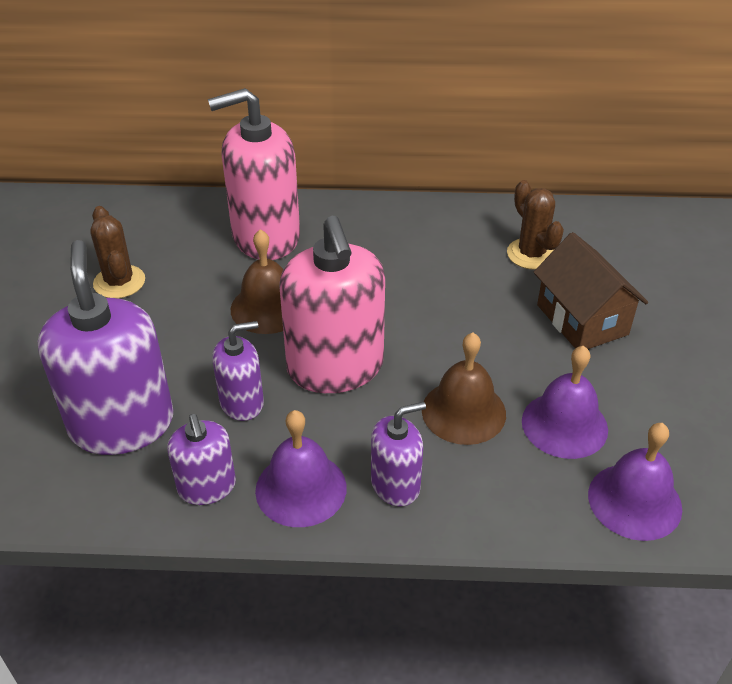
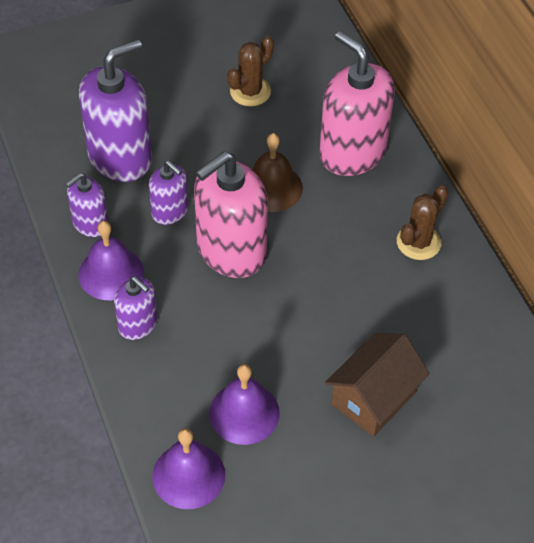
camera: 65 degrees right, 10 degrees up
brown bell [422,333,506,445] -> none
brown cactus [507,180,564,270] -> brown cactus moved to [397,185,448,260]

